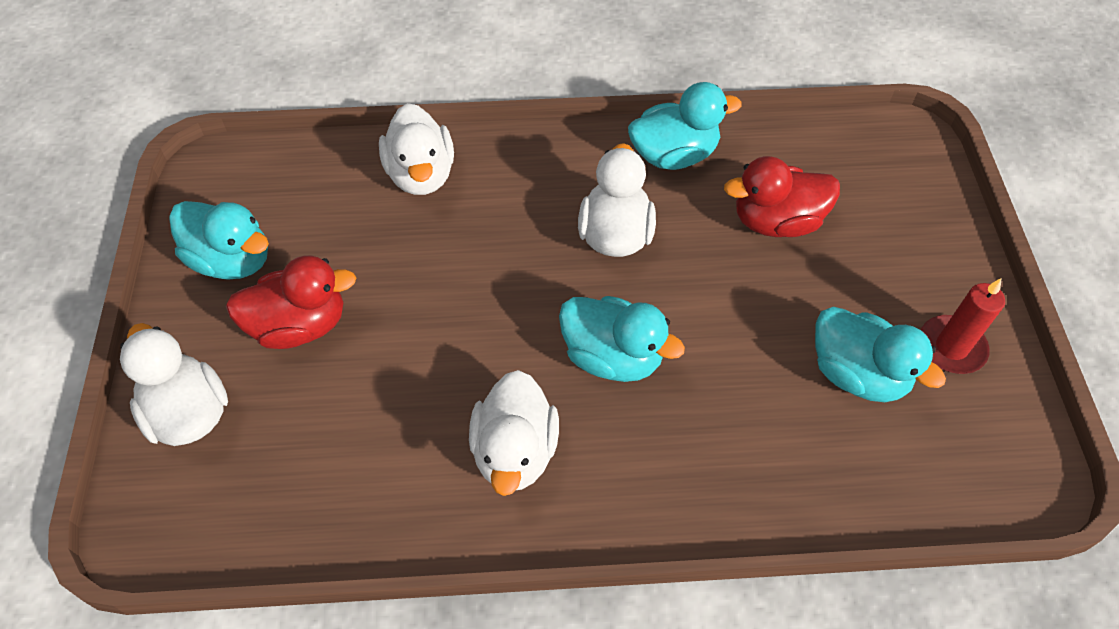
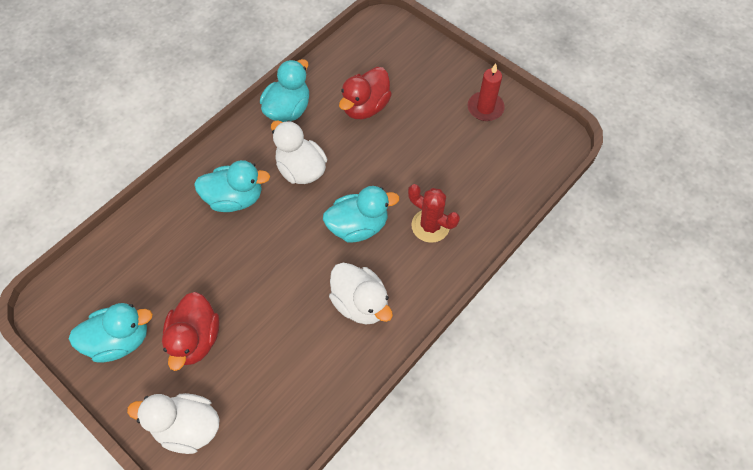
camera: 45 degrees left, 5 degrees up
red duck [226,255,356,349] -> red duck turned 150 degrees clockwise [162,292,220,371]
white duck [379,103,454,195] -> none
turquoise duck [815,307,946,402] -> turquoise duck moved to [194,160,270,212]
none -> red cactus [408,184,460,243]

